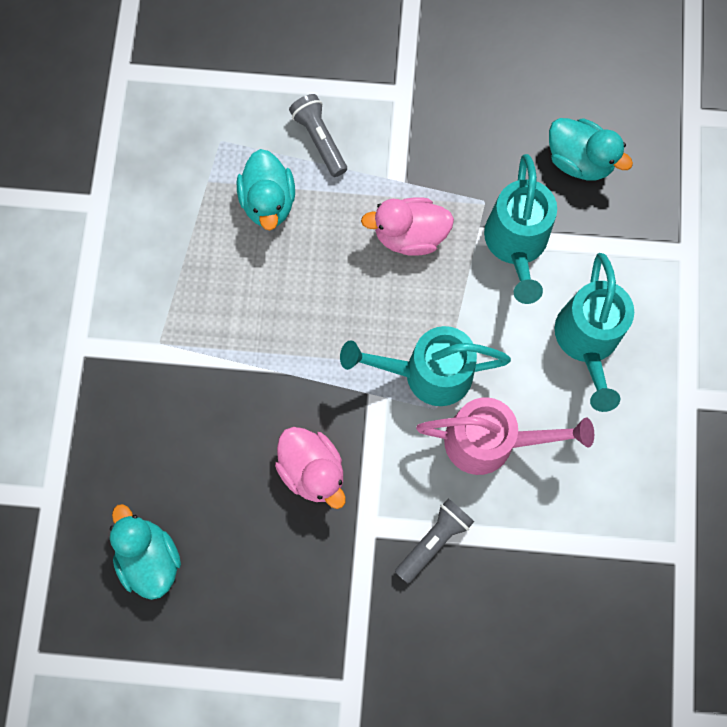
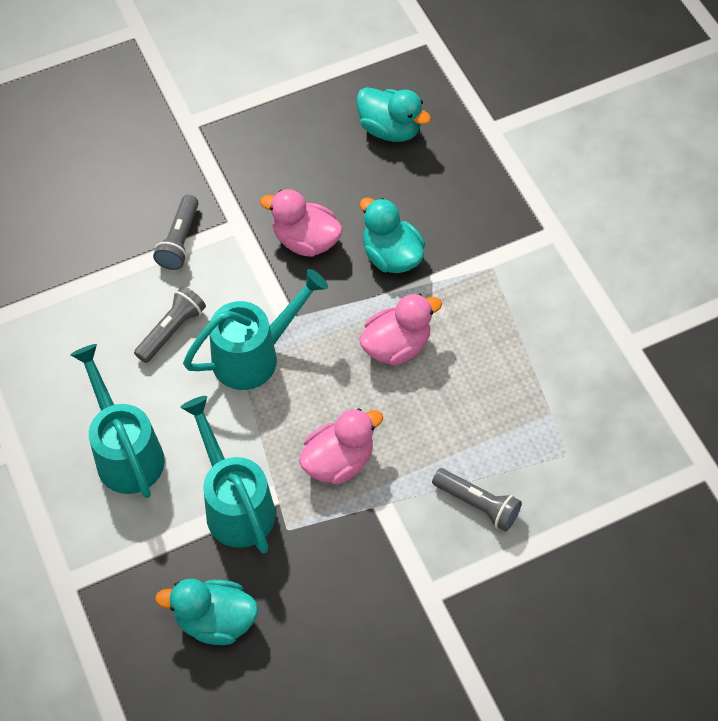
camera: 150 degrees right, 15 degrees down
turquoise duck [237,149,295,230] -> turquoise duck moved to [360,197,425,273]
pink watering can [416,397,594,475] -> grey flashlight [134,286,206,363]
none -> pink duck [359,293,442,366]

